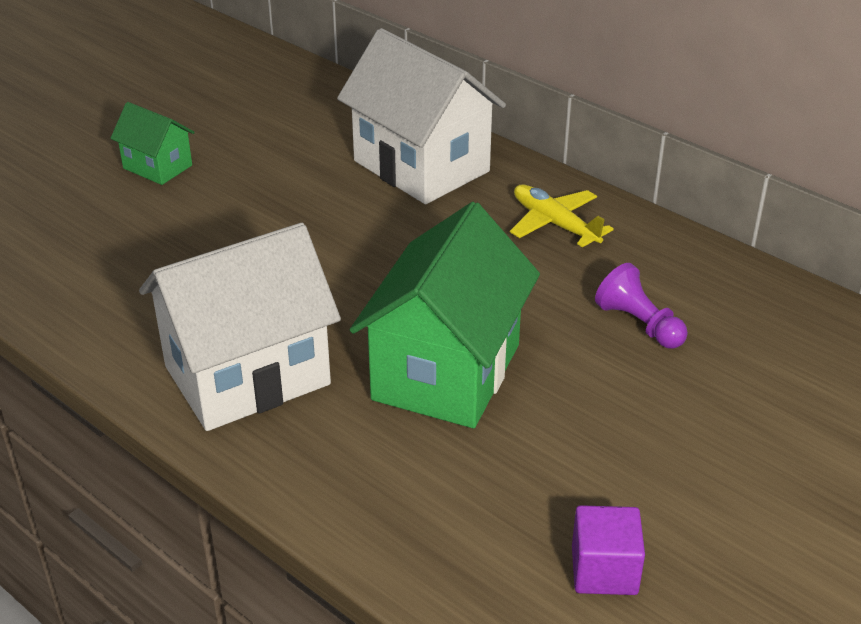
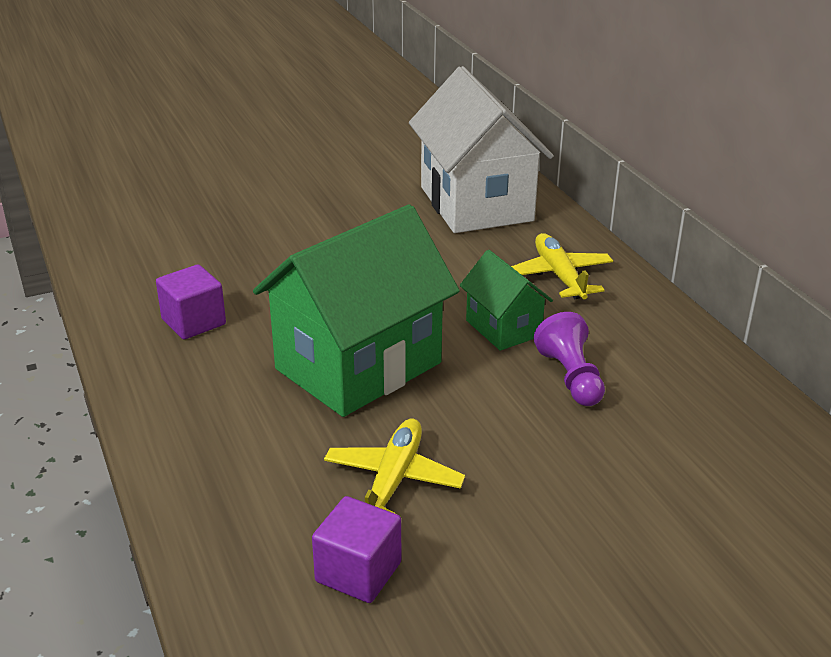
camera: 25 degrees right, 5 degrees down
green house [110,102,195,185] -> green house moved to [460,250,553,351]
white house [139,223,341,431] -> purple cube [156,264,226,339]
none -> yellow plane [324,419,465,517]

